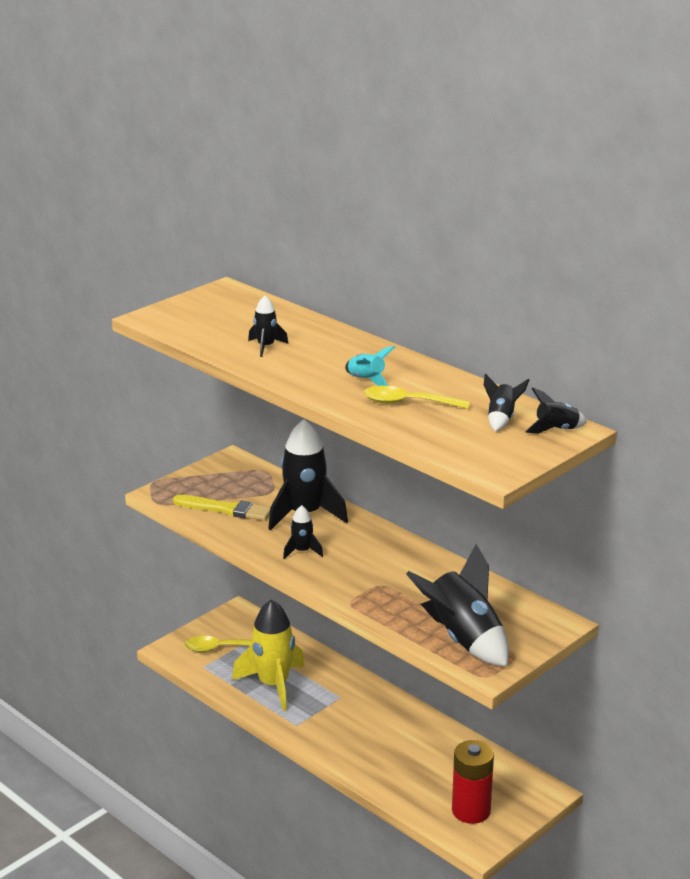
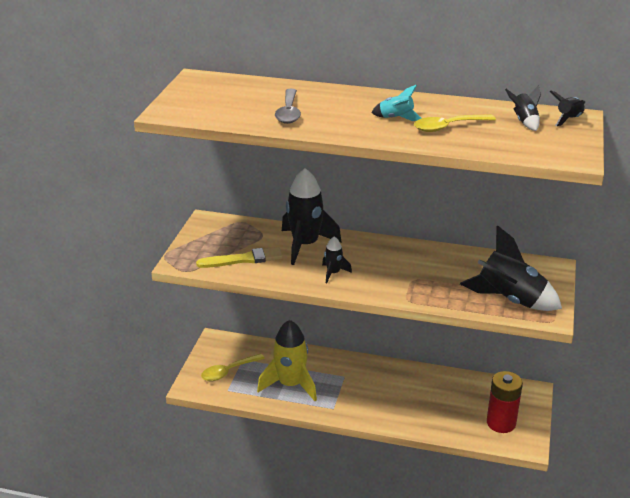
camera: 30 degrees left, 5 degrees up
black rocket [248,296,289,357] -> grey spoon [275,89,301,124]

